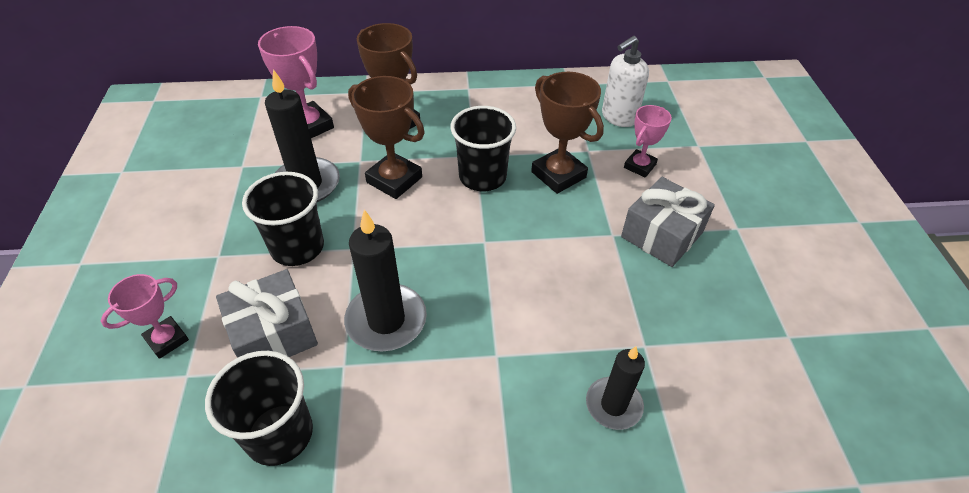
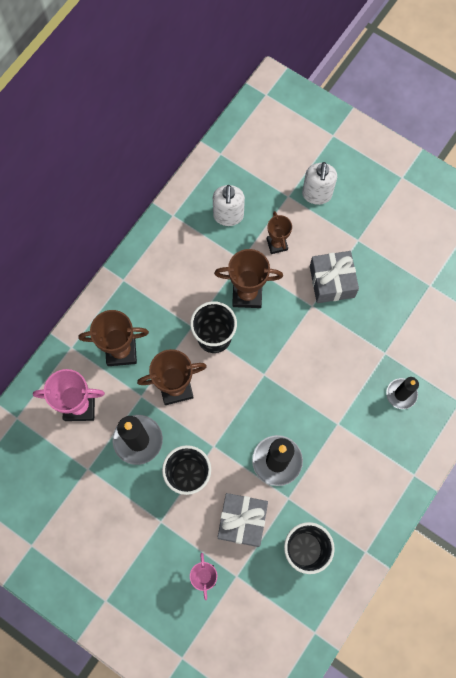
camera: 50 degrees left, 25 degrees up
pink trophy [624,105,672,177] -> brown trophy [267,211,292,254]
none -> white soap dispenser [302,162,337,205]

